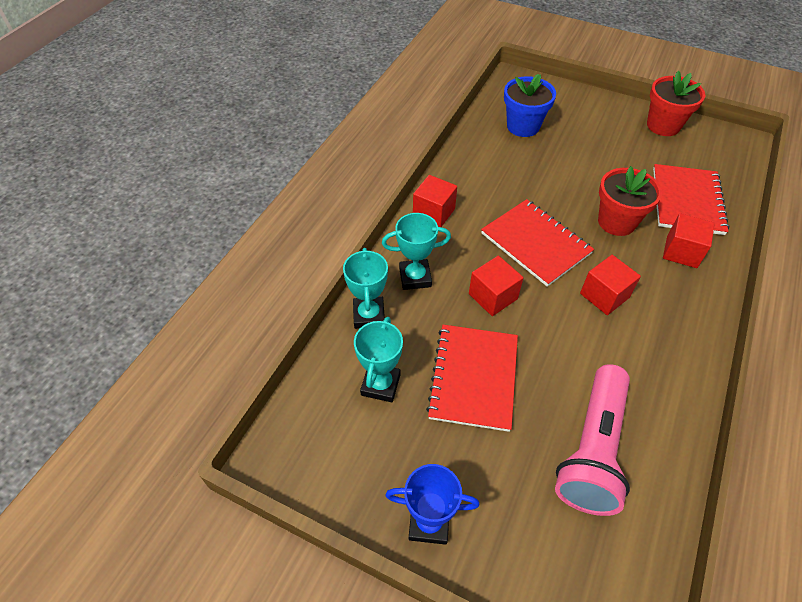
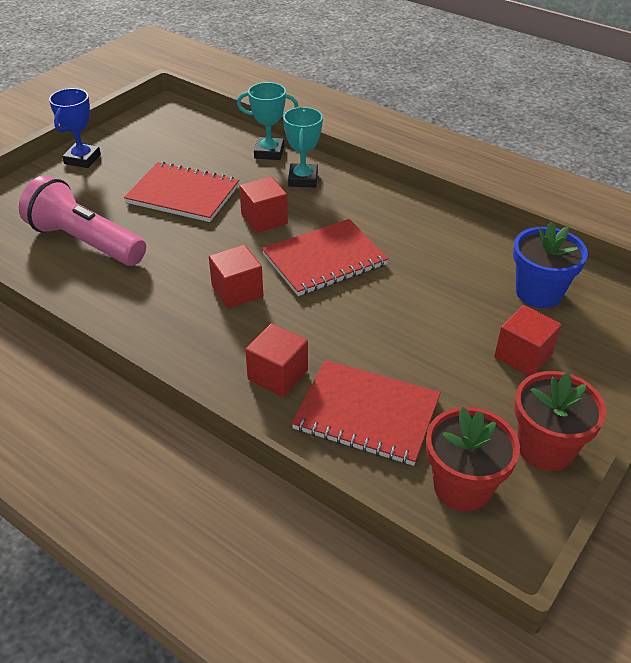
camera: 100 degrees right, 10 degrees down
turquoise trophy [354,317,403,402] -> none
red cube [413,175,457,227] -> red cube moved to [494,305,562,376]
red flower pot [598,166,662,236] -> red flower pot moved to [426,407,520,511]

